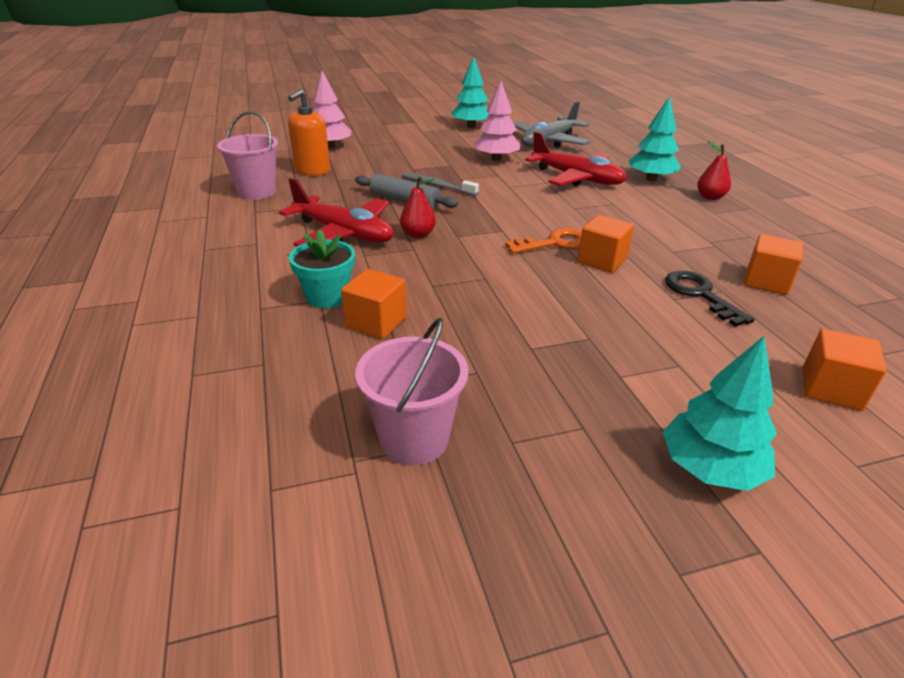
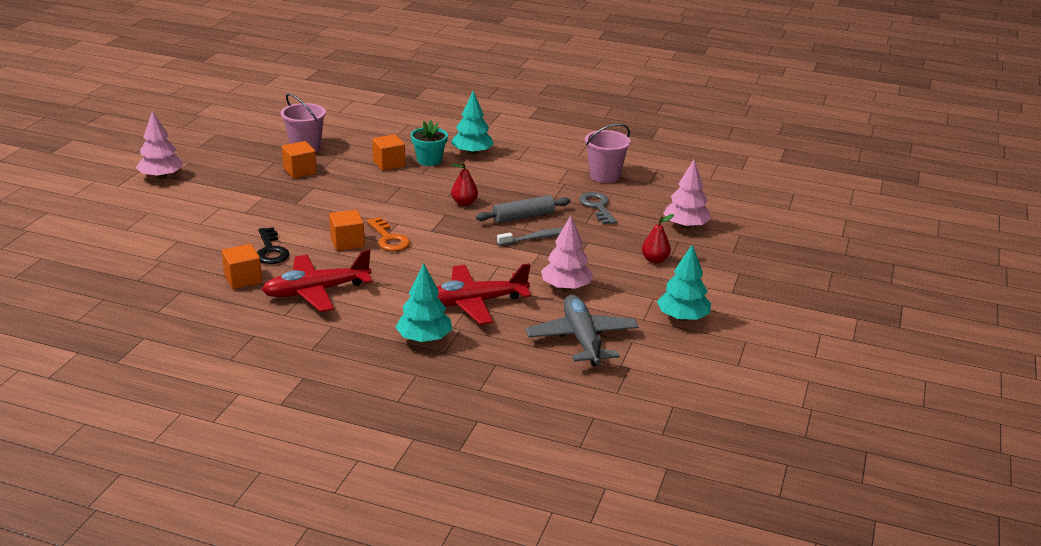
camera: 125 degrees right, 5 degrees down
red plane [279,178,393,246] -> red plane moved to [262,250,373,312]
orange soap dispenser [288,90,330,176] -> none
orange key [505,228,582,254] -> orange key turned 45 degrees counterclockwise [367,217,411,251]
turquoise tree [663,336,777,491] -> turquoise tree moved to [451,91,494,155]
black key [665,271,754,327] -> black key turned 60 degrees clockwise [257,227,289,264]
red pear [697,141,731,200] -> red pear moved to [642,214,674,264]
orange cube [803,329,887,411] -> orange cube moved to [282,141,317,179]
none -> pink tree [136,111,183,179]
none -> grey key [579,192,617,225]

